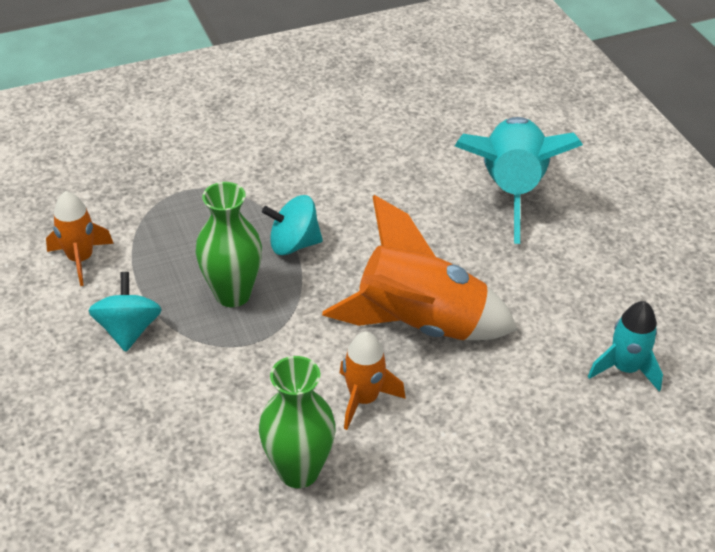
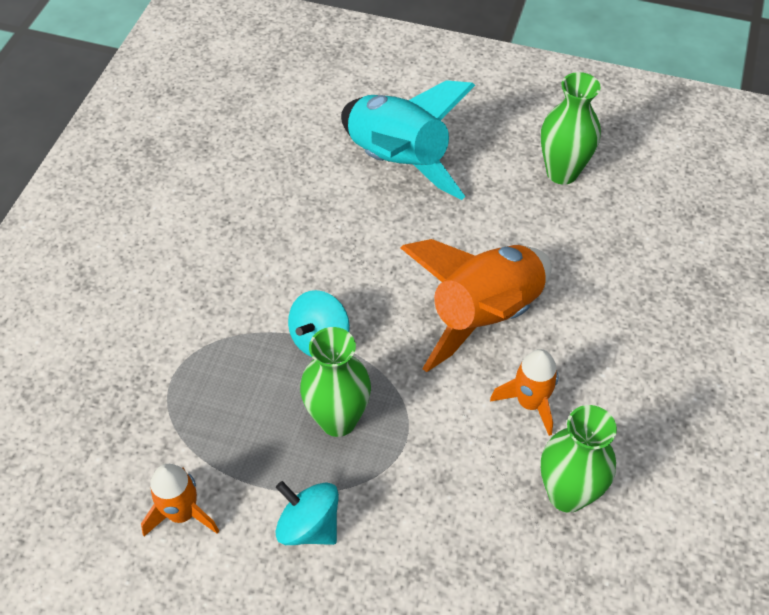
camera: 50 degrees left, 10 degrees up
turquoise rocket [588,301,663,391] -> none
none -> green vase [541,72,601,185]

